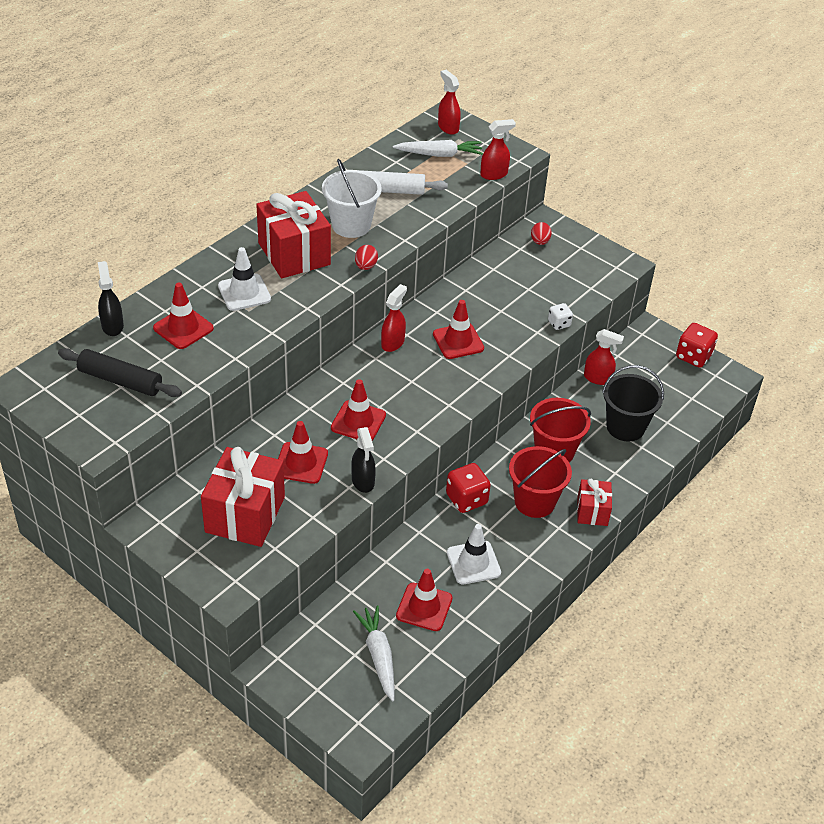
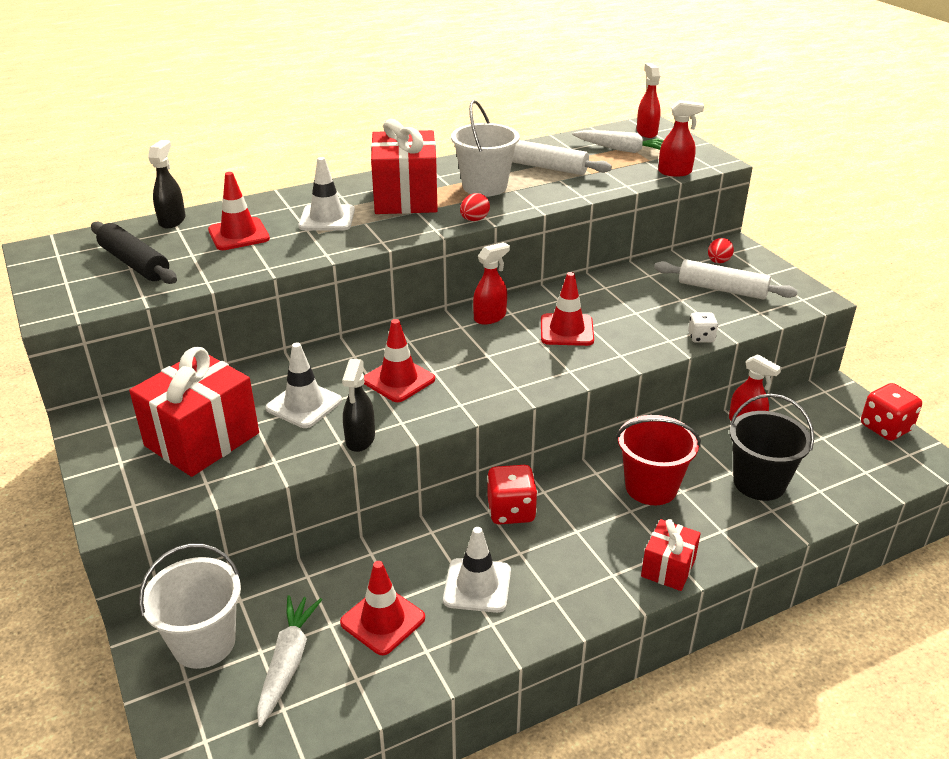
camera: 25 degrees right, 10 degrees down
red traffic cone [278,421,328,484] -> white traffic cone [266,342,342,428]
red bucket [509,446,572,518] -> none
none -> white bucket [139,543,241,669]
none -> white rolling pin [654,259,798,300]

